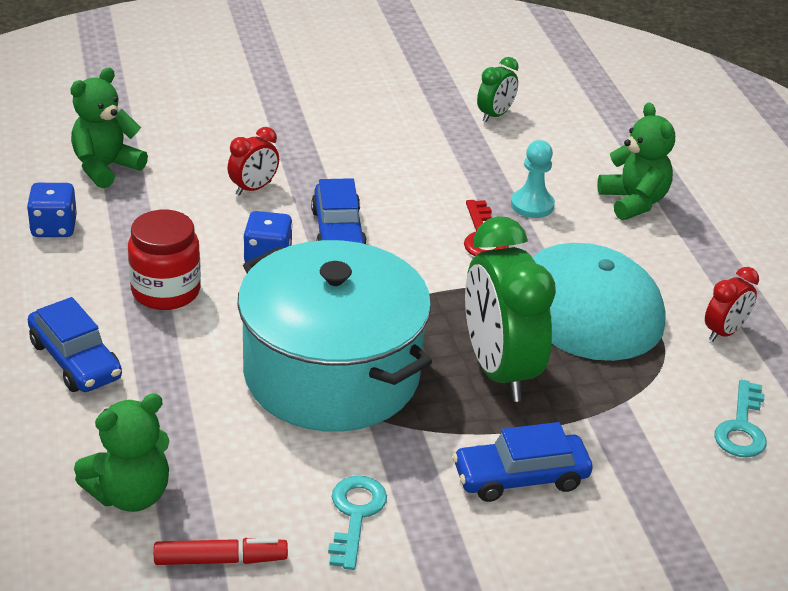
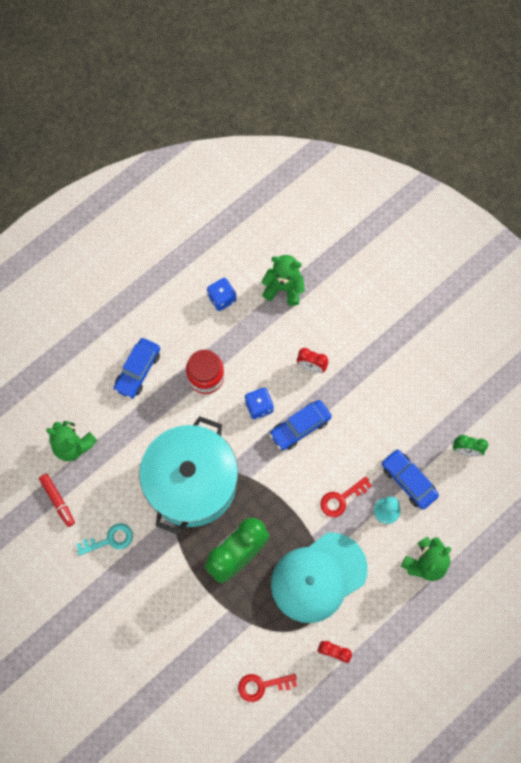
camera: 65 degrees right, 35 degrees up
blue car [453,422,592,502] -> blue car moved to [382,449,439,510]
turquoise key [714,380,767,458] -> red key [238,674,297,702]

